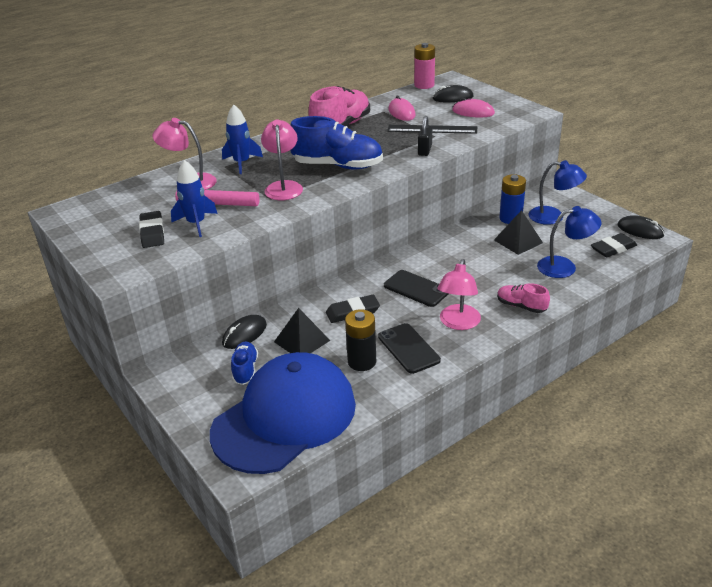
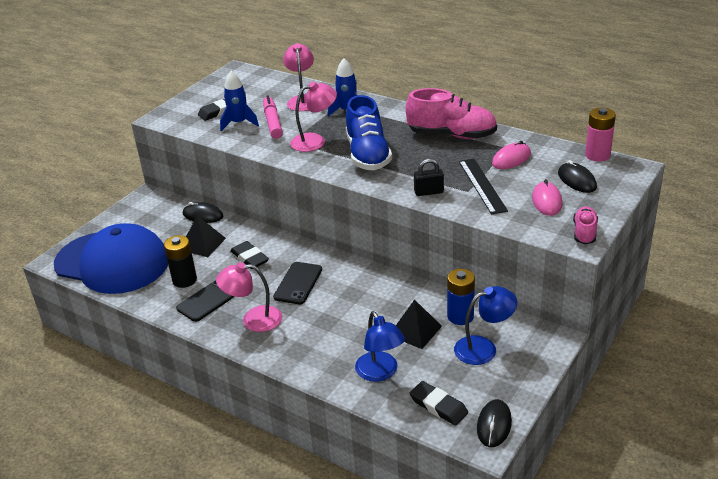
camera: 70 degrees right, 0 degrees up
blue shoe [231,342,258,385] -> none
pink shoe [497,283,550,313] -> pink shoe moved to [573,206,598,244]
blue lamp [528,160,587,225] -> blue lamp turned 105 degrees counterclockwise [454,286,517,365]

